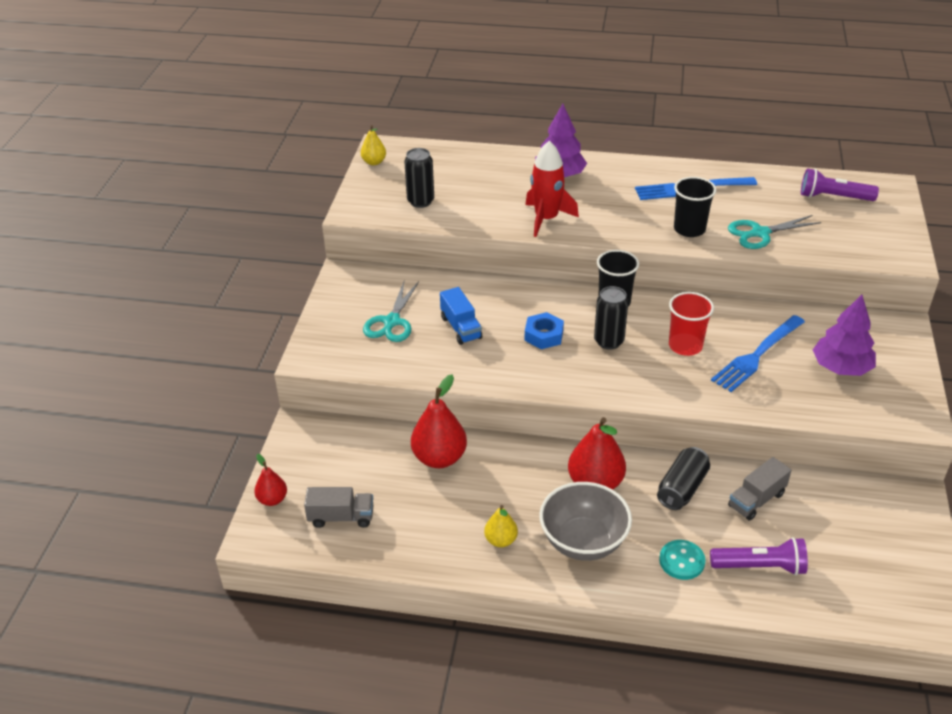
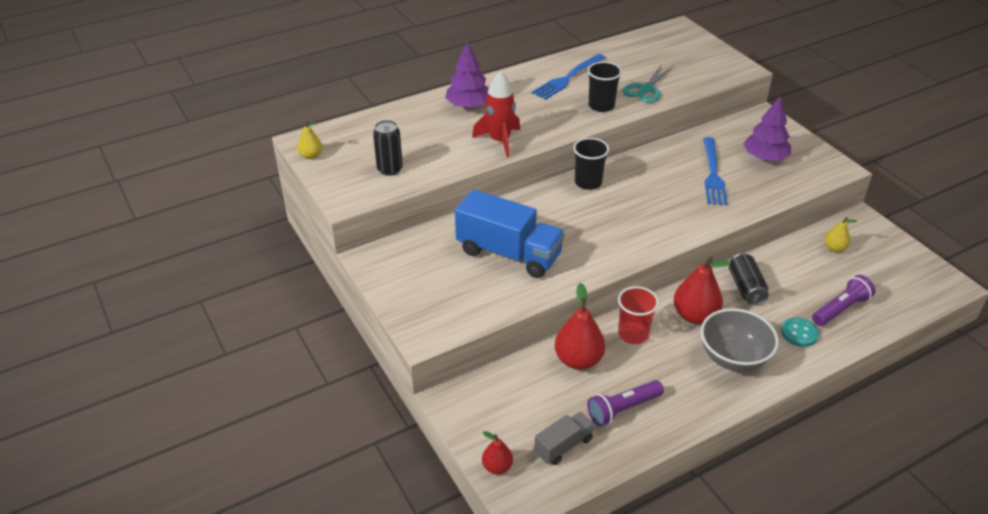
camera: 40 degrees left, 0 degrees up
turquoise scissors [363,281,419,342] -> none
blue truck [440,287,482,345] -> blue truck [455,189,565,278], size x1.96
yellow pear [484,505,518,547] -> yellow pear moved to [824,217,857,252]
blue nut [524,312,564,349] -> none
black can [594,286,628,350] -> none
red cup [669,292,714,356] -> red cup moved to [618,286,659,344]
grey truck [728,457,792,521] -> none
purple flashlight [801,168,879,201] -> purple flashlight moved to [587,380,664,426]

